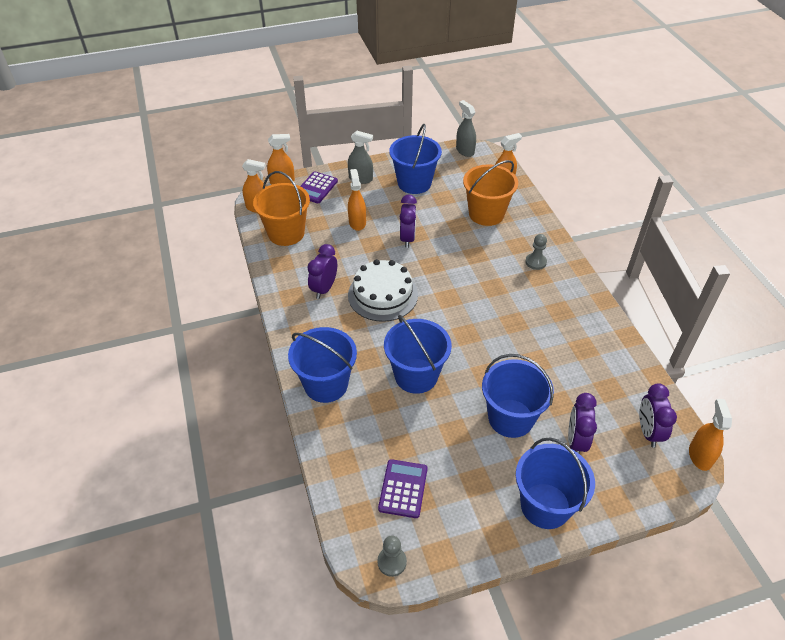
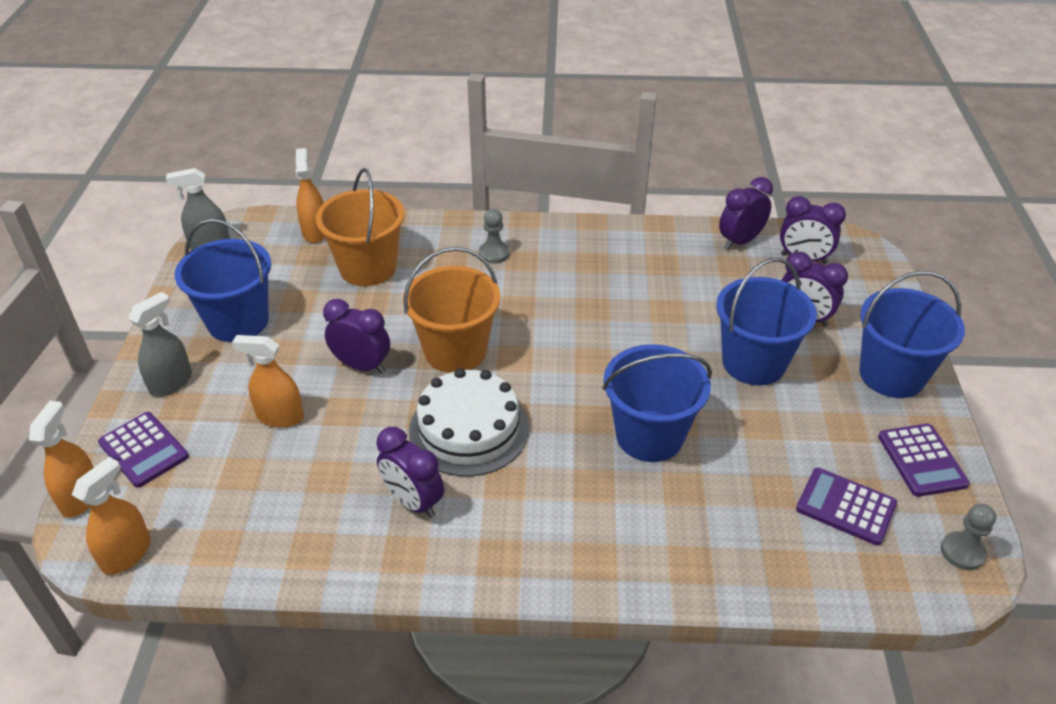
camera: 70 degrees left, 5 degrees down
orange bucket [253,171,310,246] -> orange bucket moved to [403,247,500,373]
blue bucket [288,327,357,403] -> none
orange spray bottle [689,399,732,471] -> none
none -> purple clock [719,177,773,250]
none -> purple calculator [878,424,970,497]

